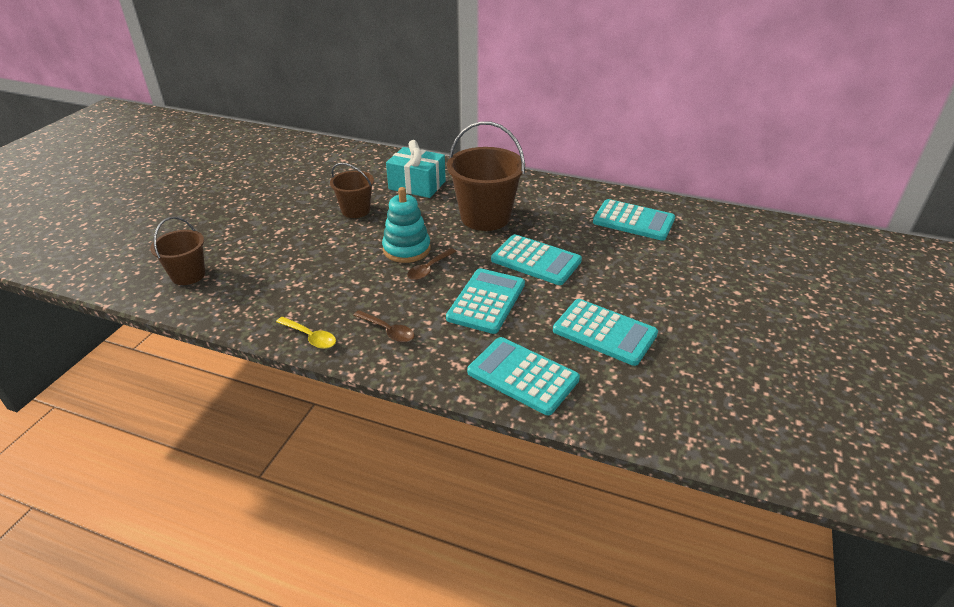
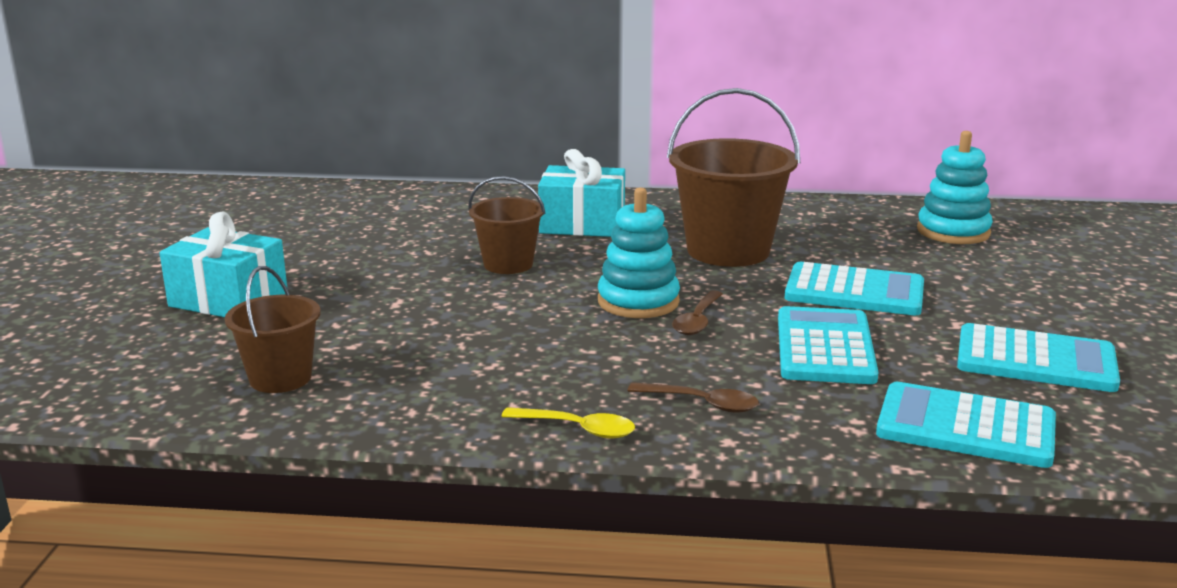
camera: 15 degrees left, 15 degrees down
turquoise calculator [593,199,675,241] -> turquoise stacking toy [917,131,993,244]
none -> turquoise gift [160,211,287,317]

